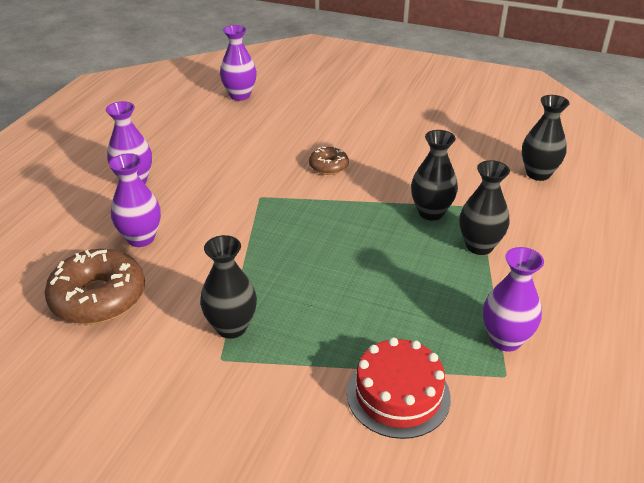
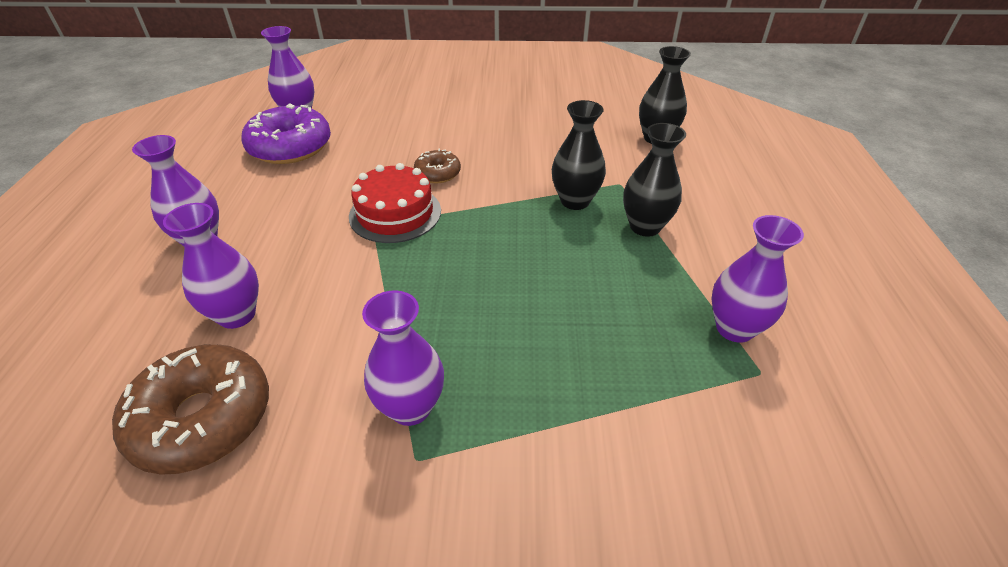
camera: 20 degrees left, 5 degrees up
black vase [200,235,257,339] -> purple vase [362,290,444,426]
red cake [347,337,451,439] -> red cake moved to [349,163,441,243]
none -> purple donut [241,103,331,164]

